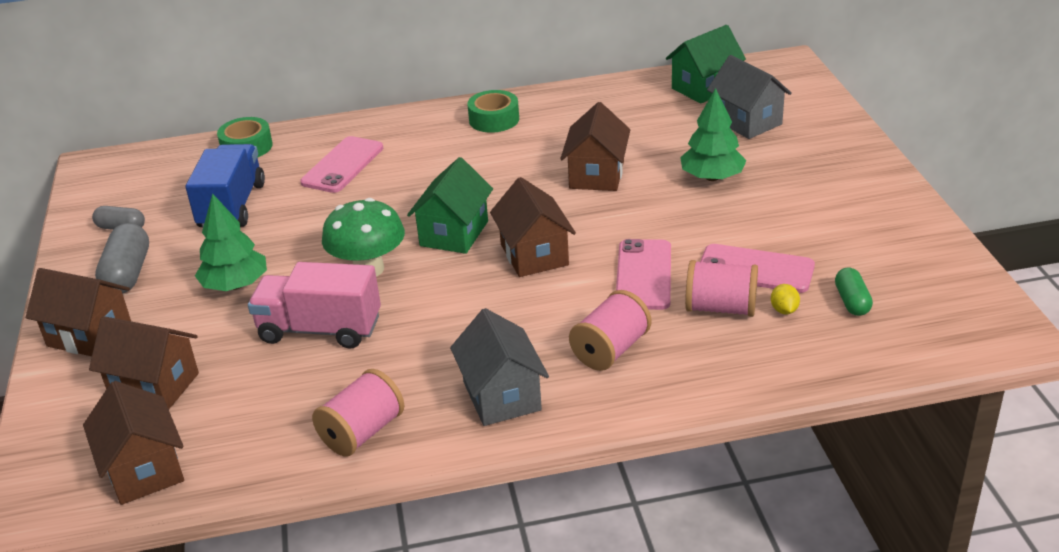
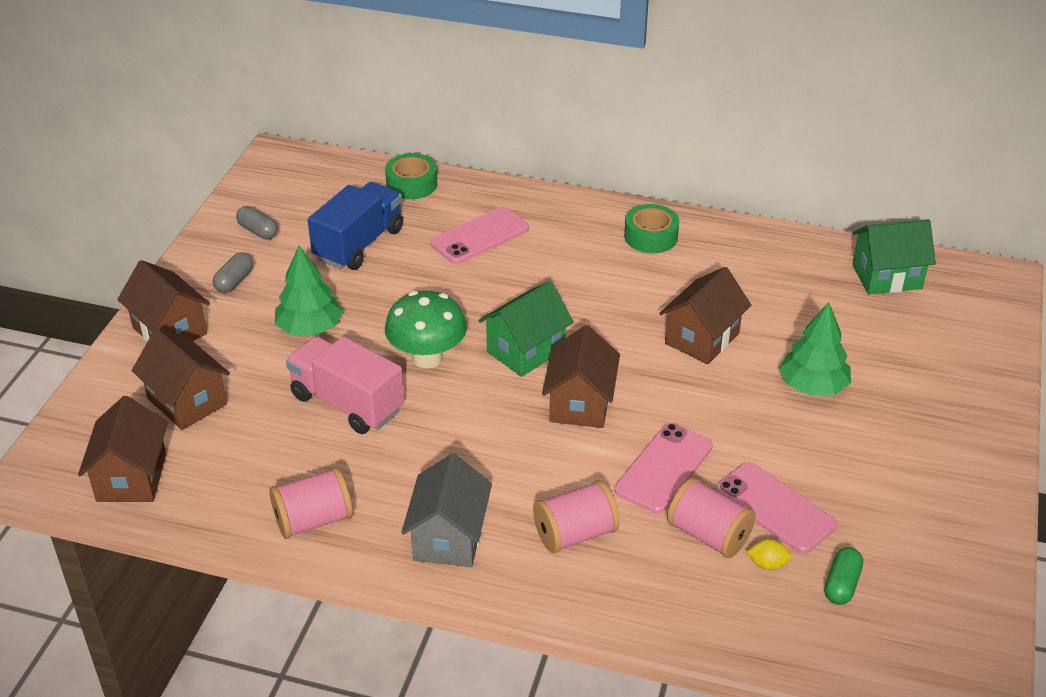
camera: 25 degrees right, 5 degrees up
grey capsule [95,223,149,294] -> grey capsule [213,252,253,293], size x0.61
grey house [707,55,792,139] -> none
yellow lemon [771,284,800,314] -> yellow lemon turned 75 degrees clockwise [747,539,791,570]

